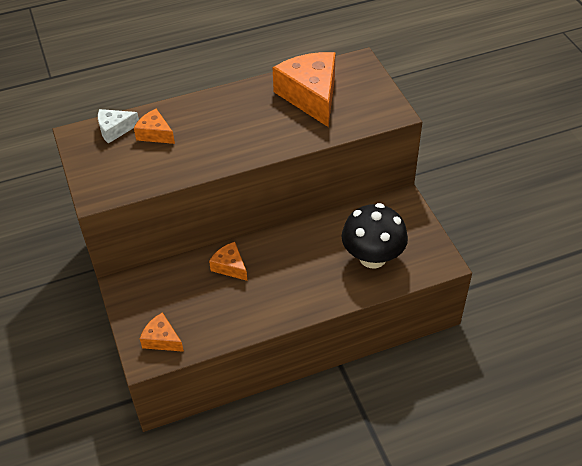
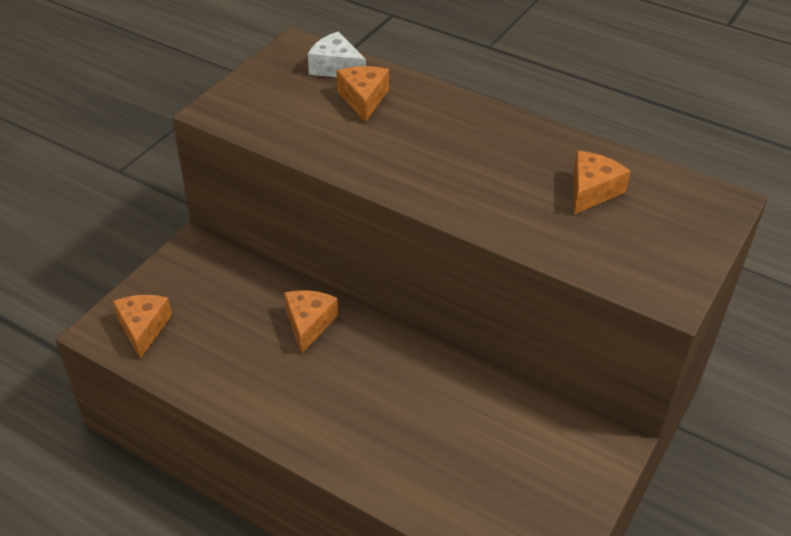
camera: 50 degrees right, 5 degrees down
orange cheese [272,52,335,127] -> orange cheese [573,151,631,214], size x0.50
black mushroom [341,203,408,268] -> none

